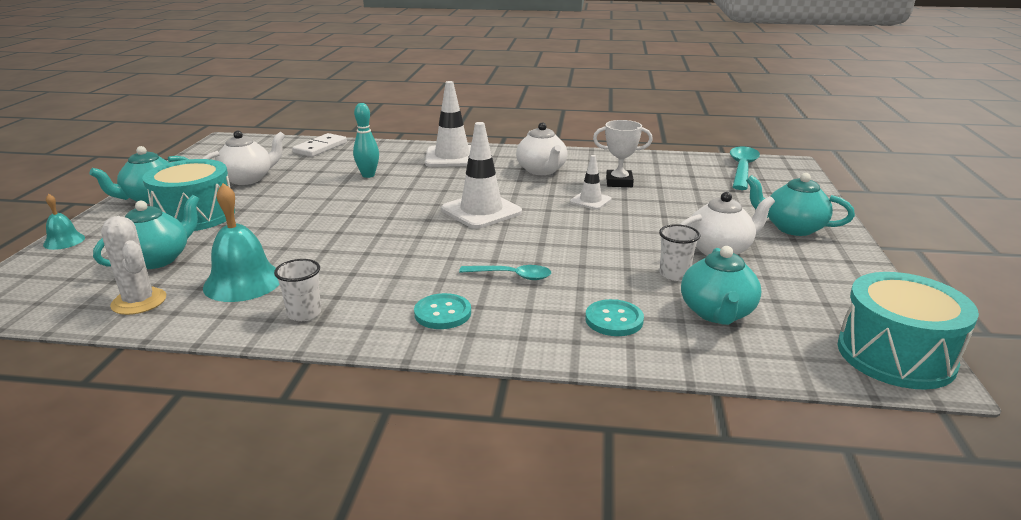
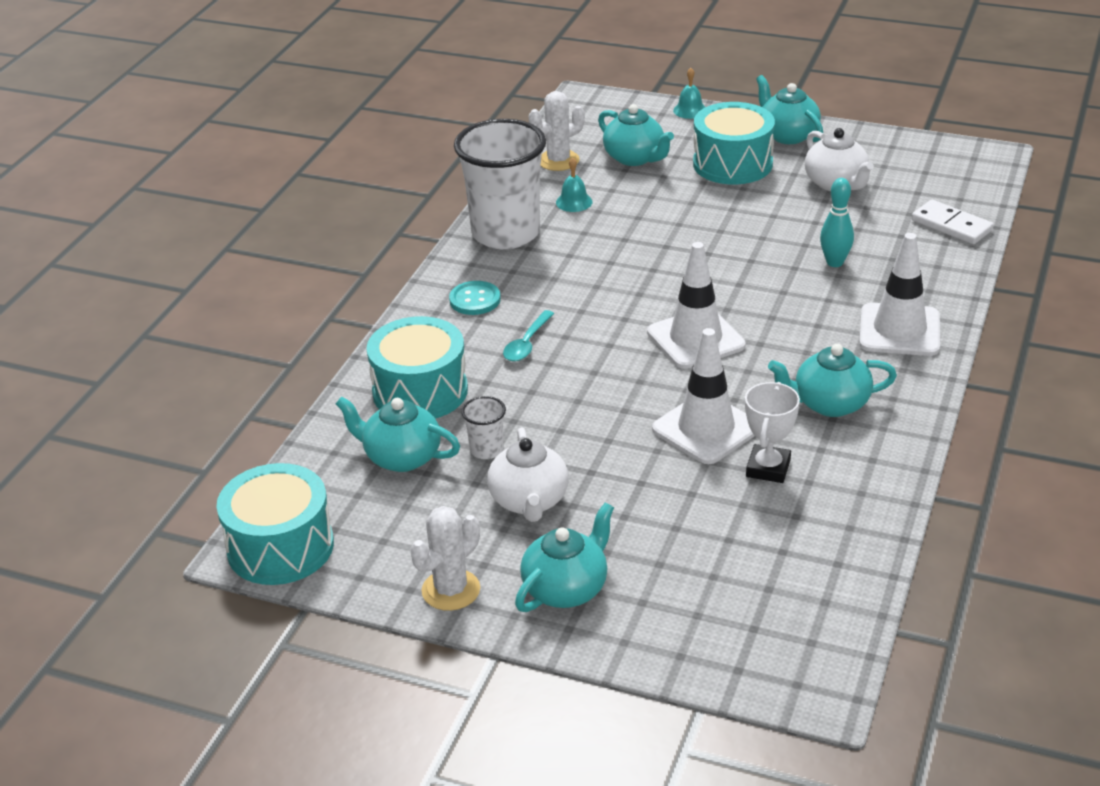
camera: 105 degrees right, 10 degrees up
turquoise bell [203,183,280,302] -> turquoise bell [556,157,592,212], size x0.54
white cup [274,259,321,321] -> white cup [454,119,546,249], size x2.42
white teapot [516,122,567,175] -> turquoise teapot [768,344,897,417]
white traffic cone [570,155,612,210] -> white traffic cone [652,328,755,464], size x1.84
turquoise button [585,299,644,336] -> turquoise drum [367,316,468,419]
turquoise spoon [730,147,760,190] -> none
none -> white cactus [410,506,480,611]

